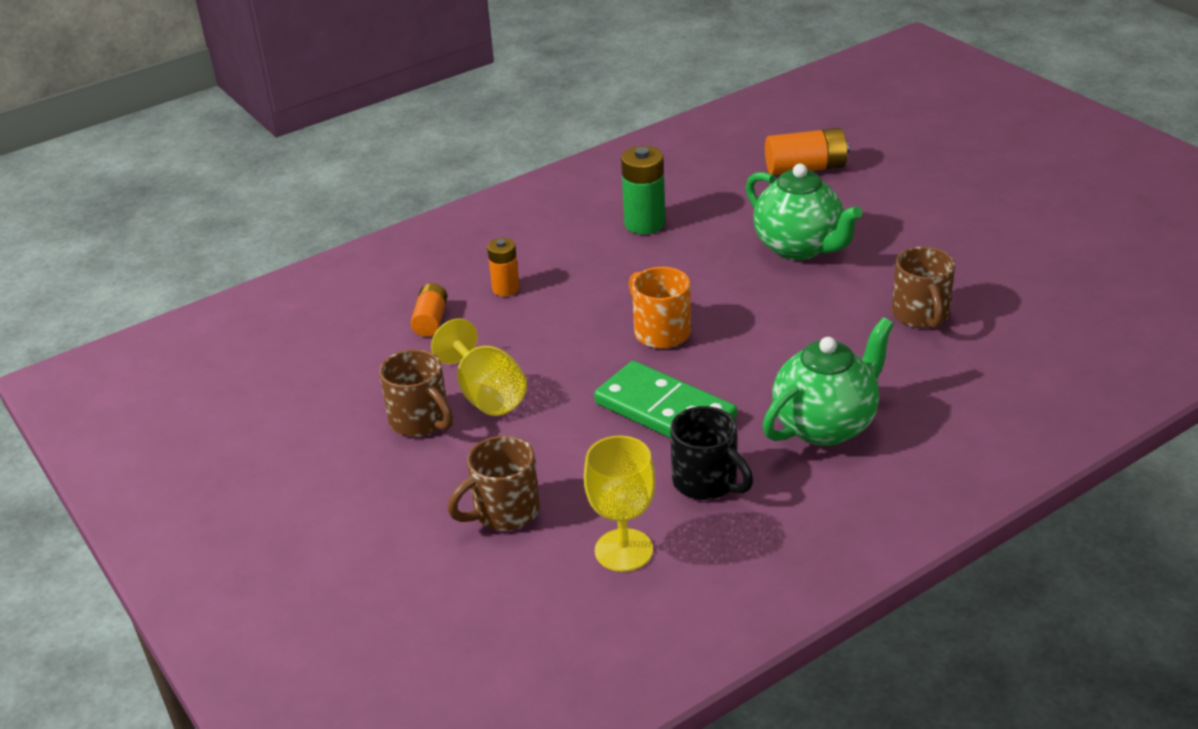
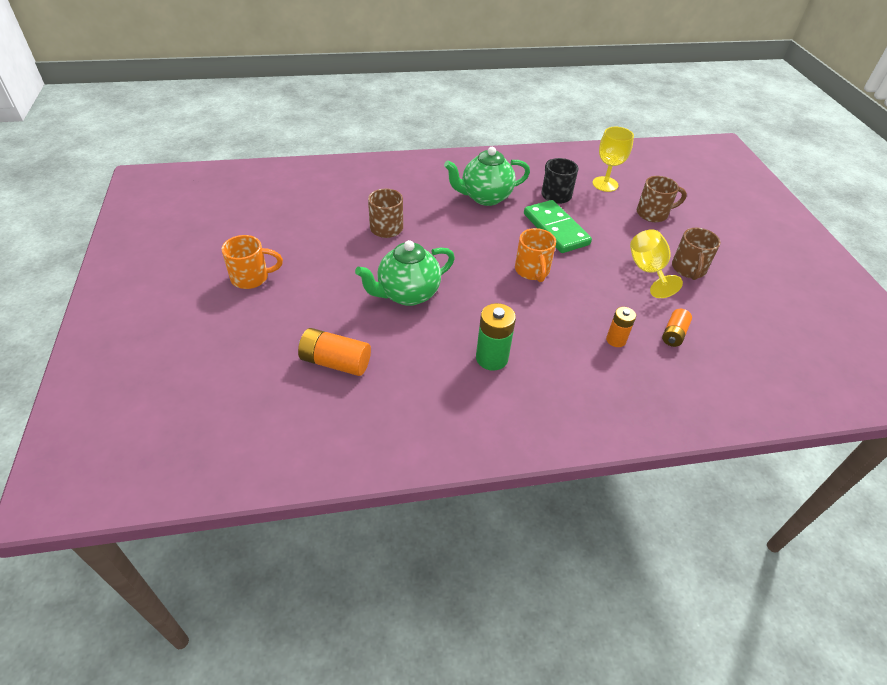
camera: 160 degrees left, 10 degrees up
brown mug [379,349,453,437] -> brown mug turned 150 degrees counterclockwise [672,228,720,280]
green teapot [746,164,862,260] -> green teapot turned 105 degrees counterclockwise [355,240,455,306]
none -> orange mug [222,235,283,289]

